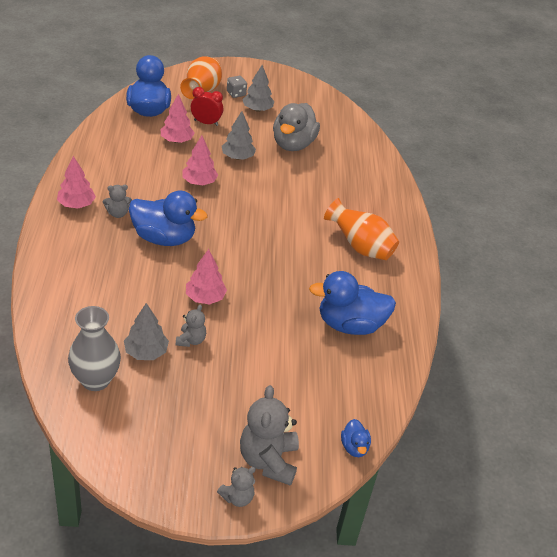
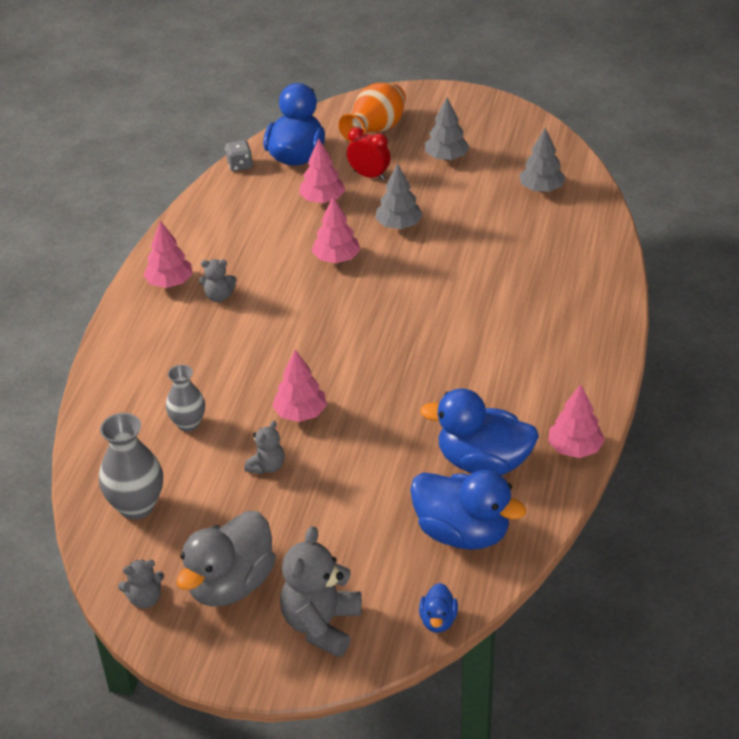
camera: 20 degrees right, 0 degrees up
grey tree [124,303,169,360] -> grey tree moved to [519,128,566,192]
blue duck [129,191,208,246] -> blue duck moved to [410,470,526,550]
grey teddy bear [217,467,256,507] -> grey teddy bear moved to [118,559,164,609]
grey dice [227,76,247,98] -> grey dice moved to [225,140,253,172]
grey duck [273,103,320,151] -> grey duck moved to [177,511,276,606]
orange vase [324,198,399,260] -> none
none -> grey vase [166,365,205,432]
none -> pink tree [548,384,605,458]

